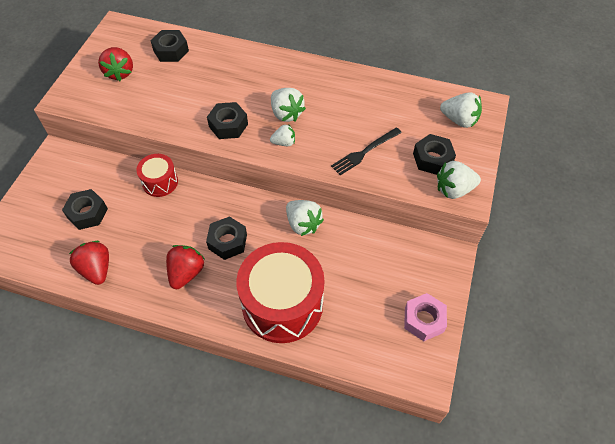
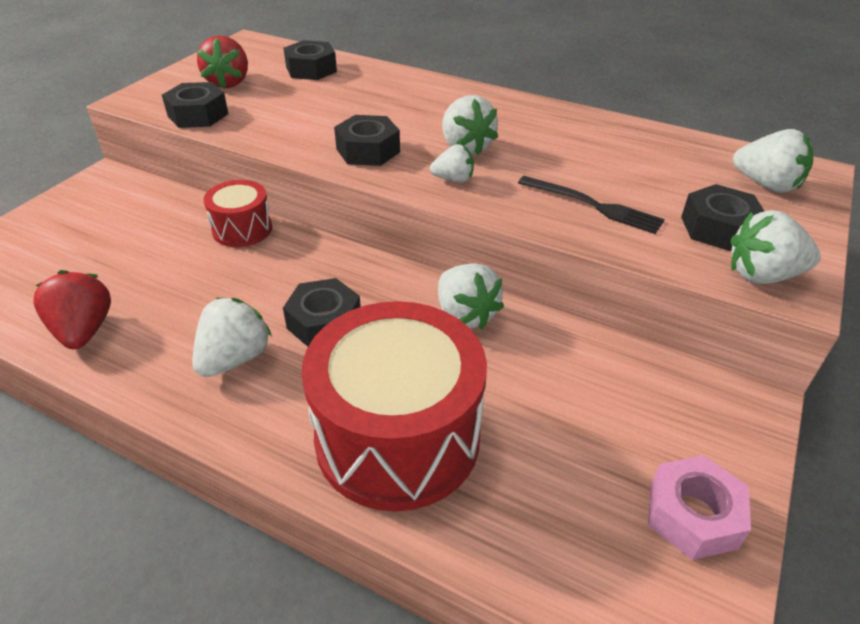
camera: 10 degrees right, 15 degrees down
black nut [62,189,108,230] -> black nut moved to [162,82,229,128]
red strawberry [166,245,205,289] -> white strawberry [192,298,272,377]
black fork [331,127,402,175] -> black fork turned 120 degrees counterclockwise [518,176,665,234]

